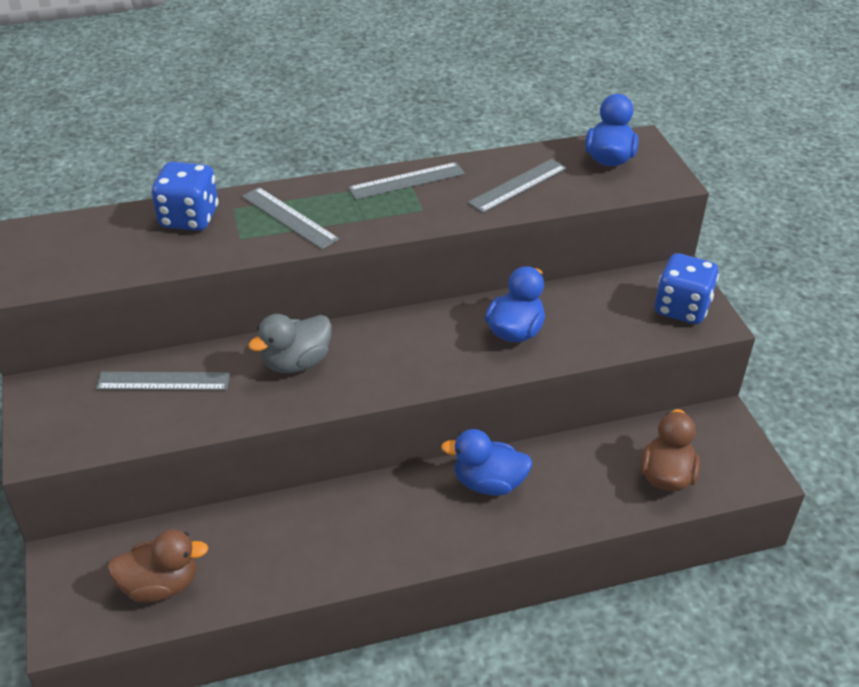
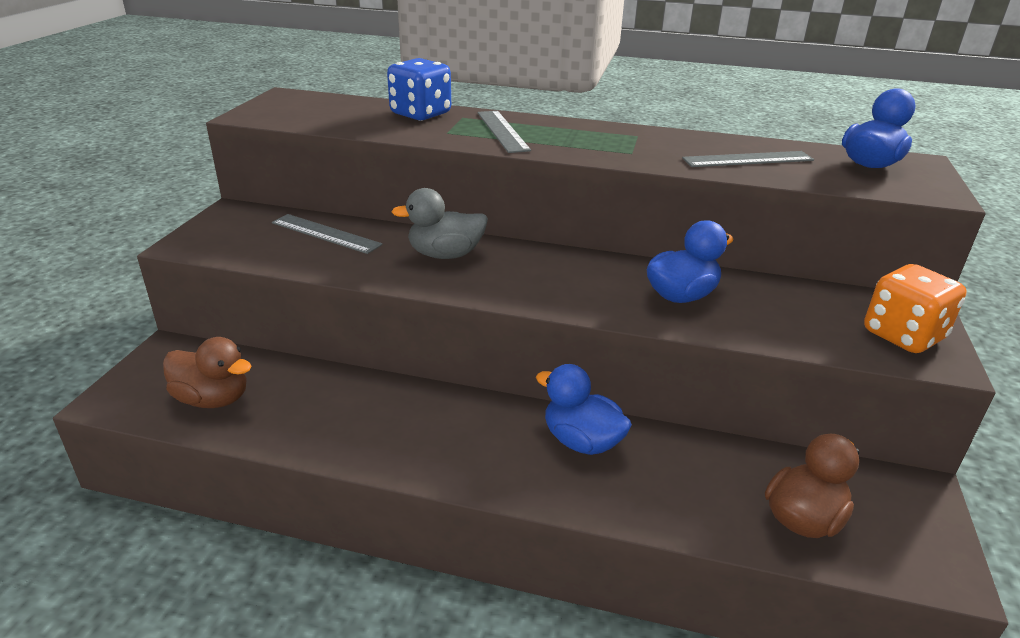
camera: 30 degrees right, 10 degrees down
grey ruler [348,162,465,200] -> none
blue dice [655,253,719,324] -> orange dice [864,264,967,353]

